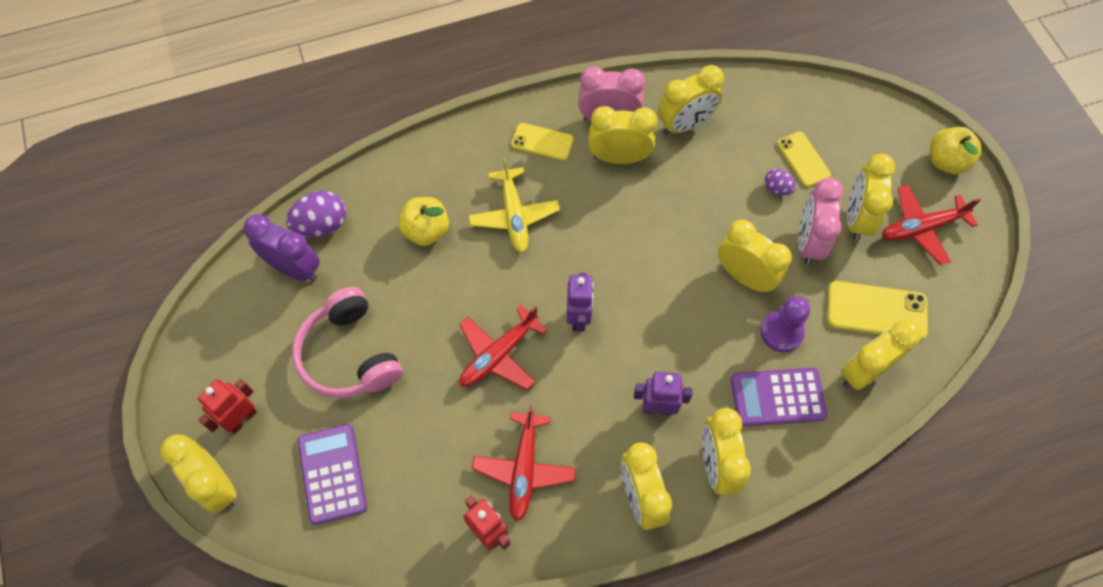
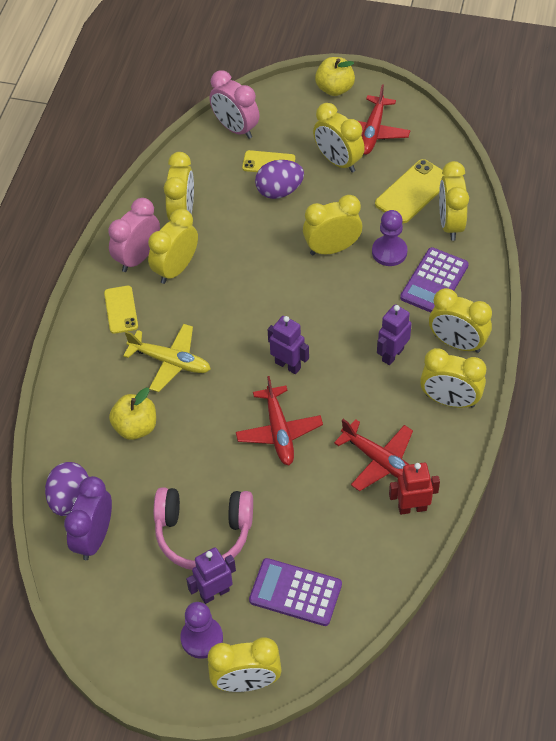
camera: 55 degrees left, 10 degrees down
red robot [198,379,257,434] -> purple pawn [180,602,223,659]
purple clock [243,214,320,281] -> purple clock turned 45 degrees counterclockwise [64,476,112,560]
yellow phone [511,123,574,161] -> yellow phone turned 60 degrees counterclockwise [104,286,138,334]
purple egg [765,169,796,196] -> purple egg [255,160,304,199], size x1.78
pink clock [798,178,843,265] -> pink clock moved to [209,70,259,139]
none -> purple robot [186,547,236,604]

